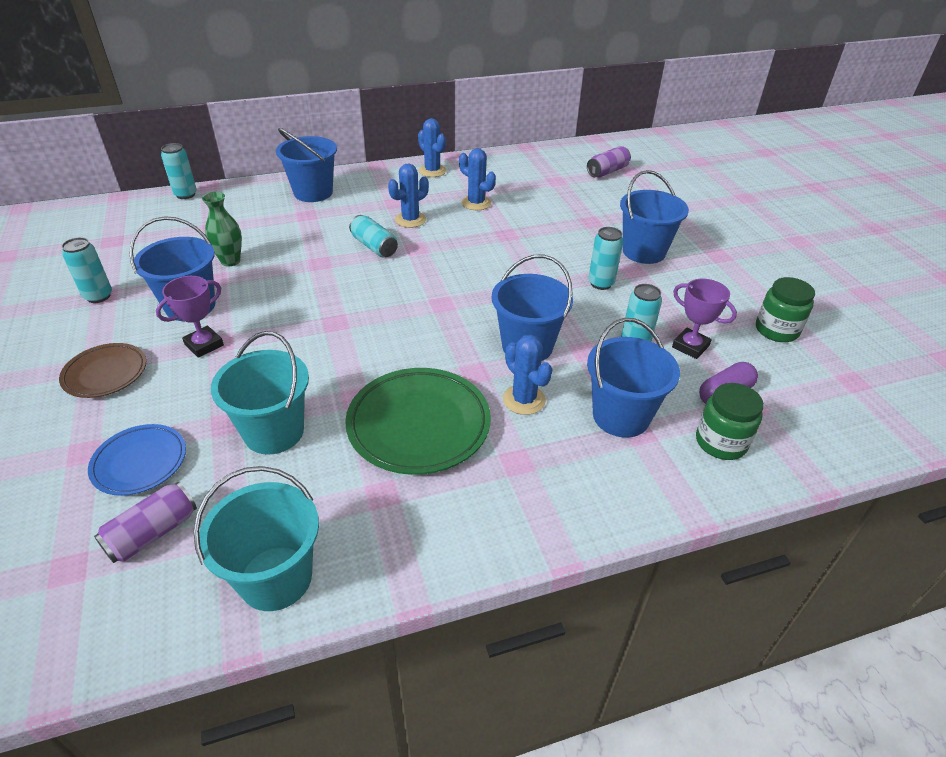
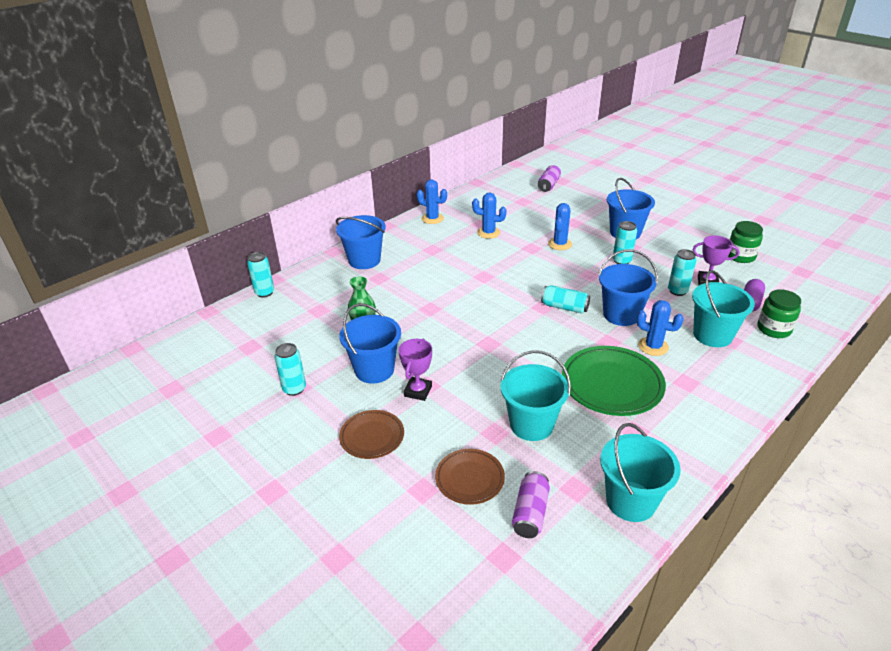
camera: 25 degrees left, 5 degrees down
blue plate [88,424,186,496] -> brown plate [435,449,505,505]
turquoise can [349,215,398,257] -> turquoise can moved to [541,285,590,313]
blue cactus [388,163,429,228] -> blue cactus moved to [548,203,572,250]
blue bucket [587,318,680,437] -> turquoise bucket [692,270,755,347]

